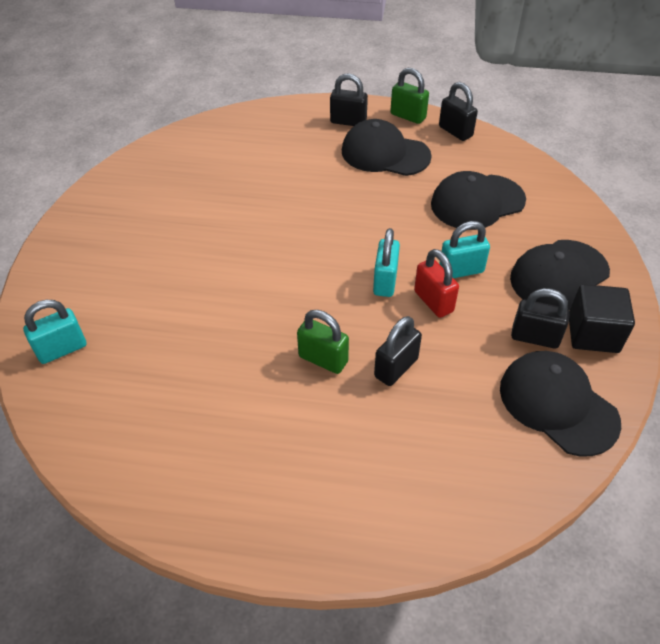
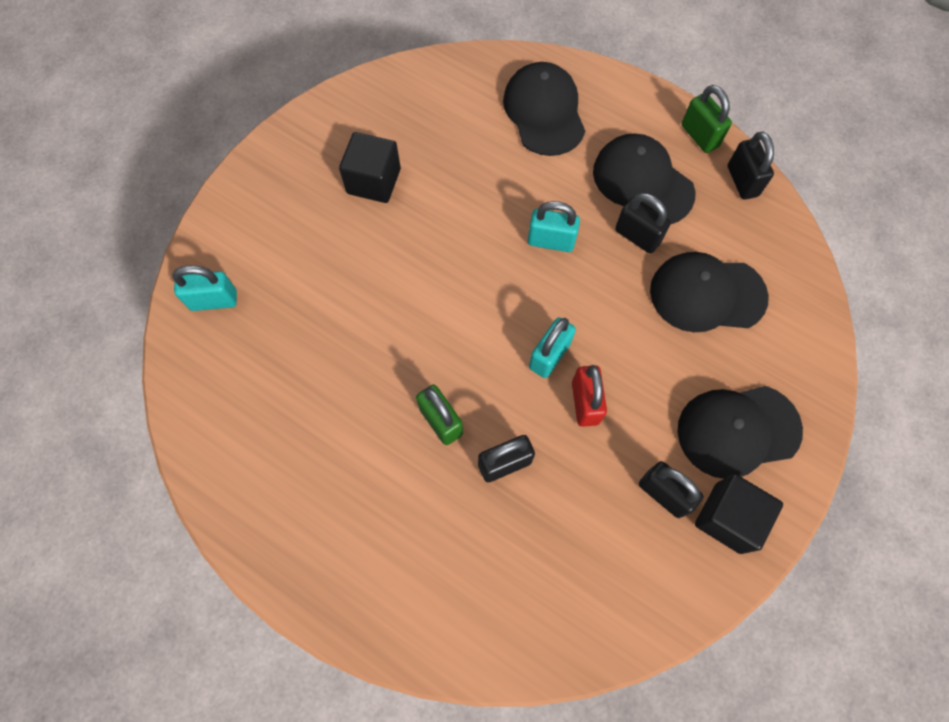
camera: 25 degrees right, 20 degrees up
black padlock [330,73,368,126] -> black padlock moved to [615,193,671,253]
turquoise padlock [439,221,490,278] -> turquoise padlock moved to [528,201,580,252]
black cap [500,351,621,456] -> black cap moved to [503,62,585,156]
none -> black cube [339,132,401,203]

